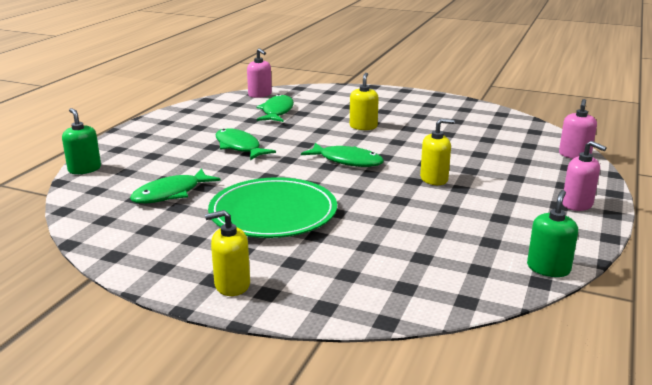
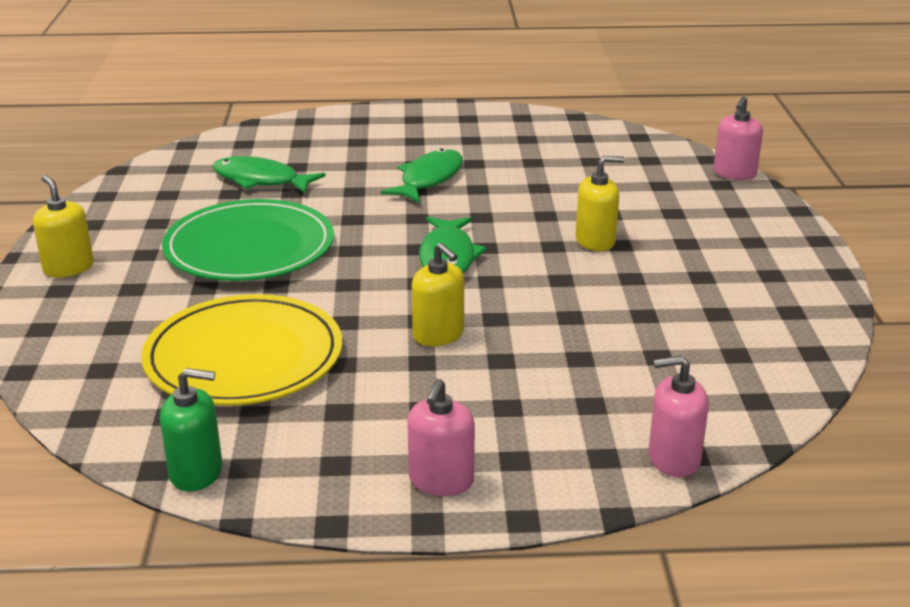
camera: 65 degrees right, 5 degrees up
green soap dispenser [62,108,101,174] -> none
pink soap dispenser [247,48,272,98] -> pink soap dispenser moved to [713,96,763,180]
green fish [256,94,294,122] -> none
none -> yellow plate [141,294,342,406]

